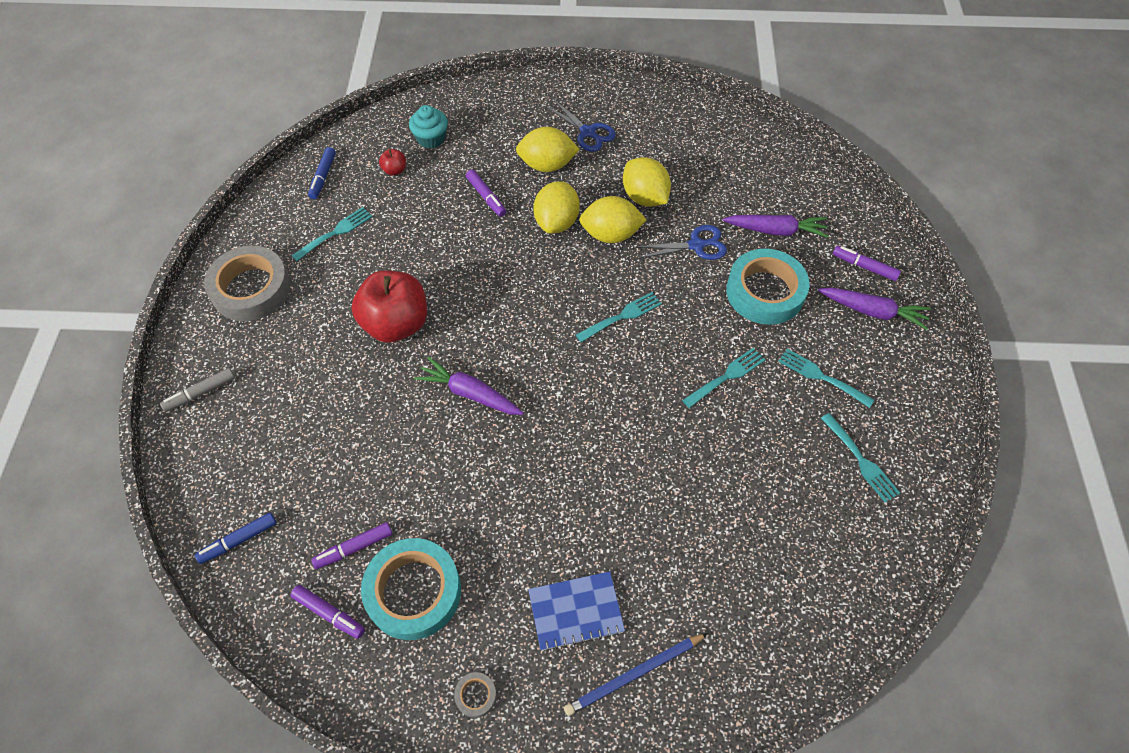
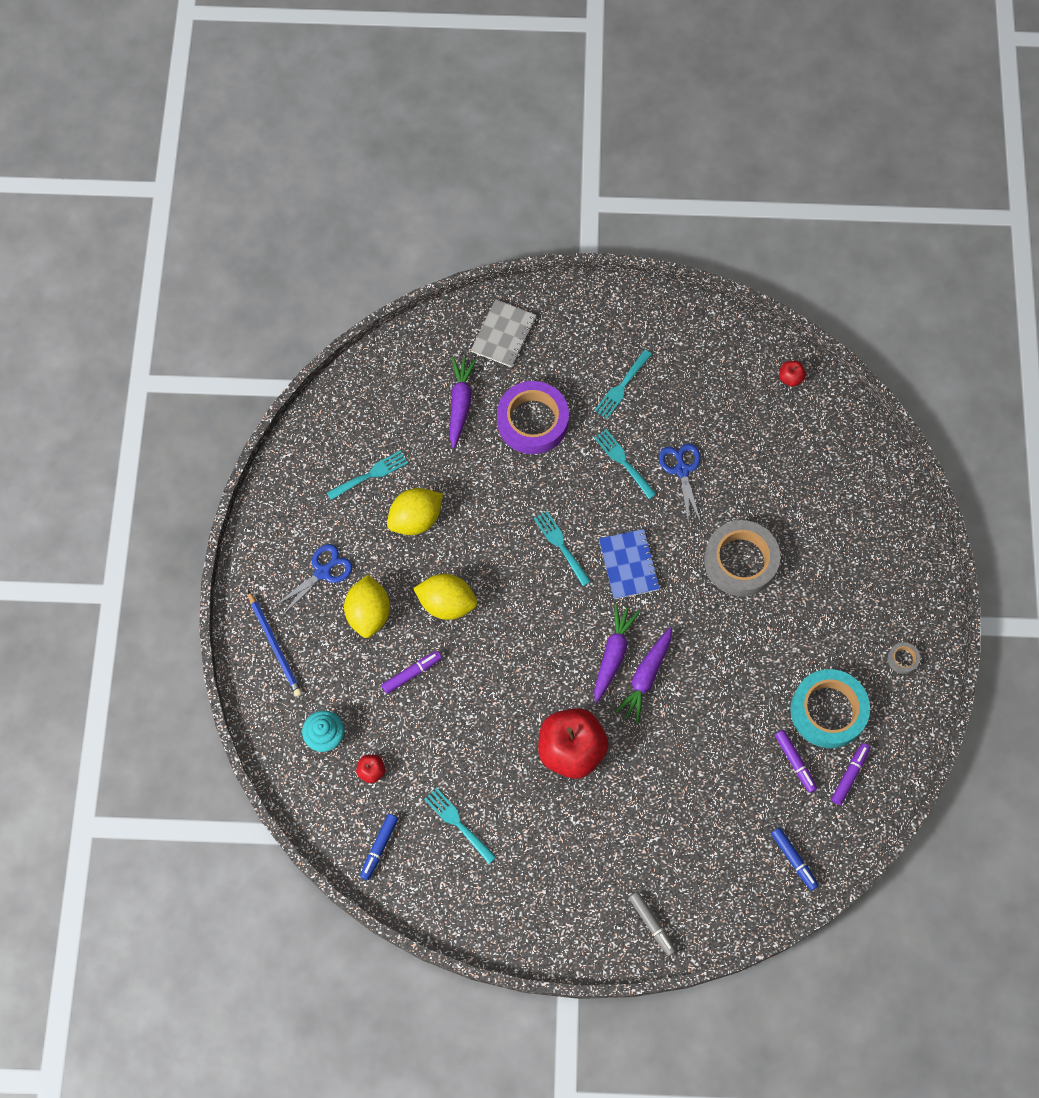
camera: 90 degrees left, 10 degrees up
grey tape [204,246,290,321] -> grey tape moved to [704,520,780,596]
blue marker [308,147,336,199] -> blue marker turned 105 degrees clockwise [360,814,398,880]
blue notebook [528,571,625,651] -> blue notebook moved to [599,529,660,599]
blue pencil [564,633,708,716] -> blue pencil moved to [248,591,302,697]
yellow lemon [579,196,647,243] -> none
blue scissors [635,225,727,260] -> blue scissors moved to [659,443,701,525]
turquoise tape [726,249,810,325] -> purple tape [497,381,569,454]
purple carrot [818,287,931,330] -> purple carrot moved to [594,604,640,703]
turquoise fork [821,413,900,503] -> turquoise fork moved to [327,450,408,500]
purple marker [833,246,901,281] -> grey notebook [471,299,536,368]
none -> red apple [779,361,806,387]

